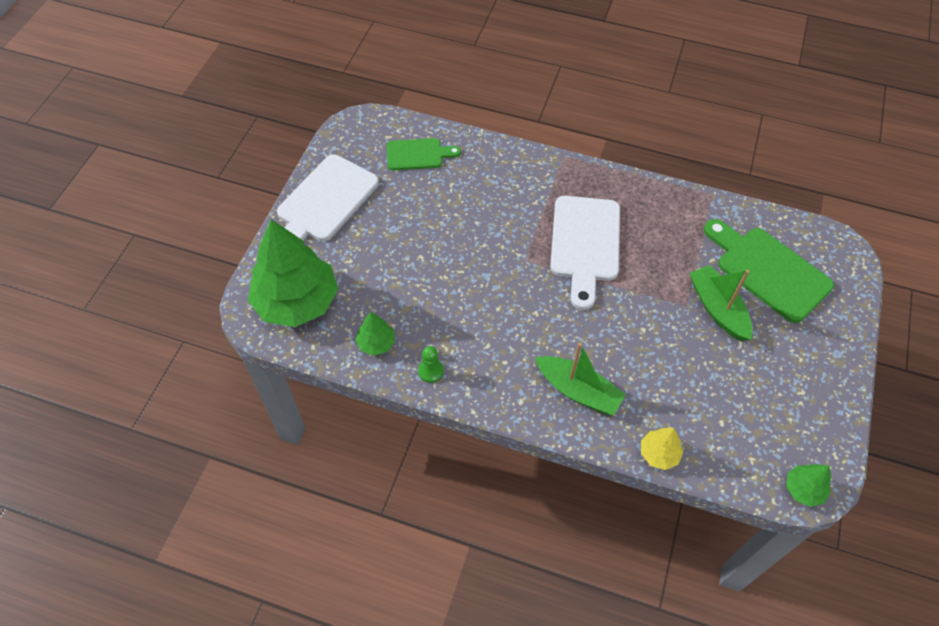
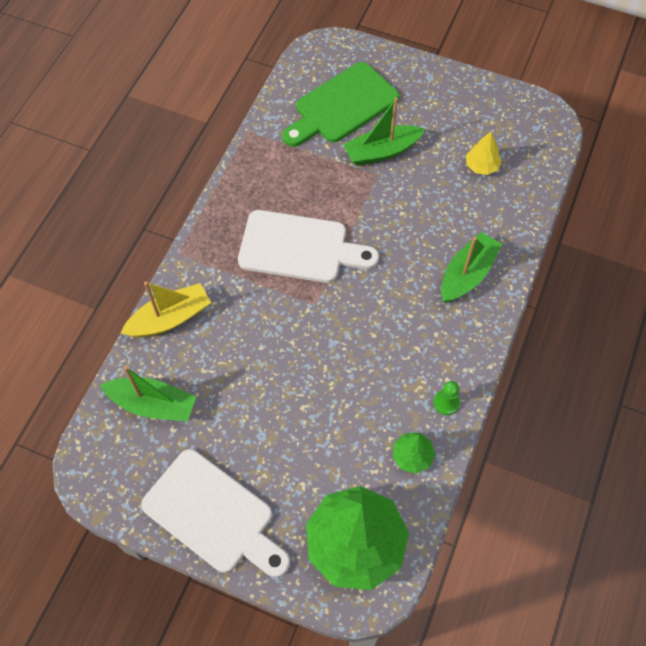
camera: 85 degrees left, 5 degrees up
green cutting board [387,138,461,170] -> green boat [100,366,196,421]
yellow tree [641,428,684,470] -> yellow tree moved to [466,131,502,175]
green tree [786,464,831,507] -> none
none -> yellow boat [121,281,211,337]

